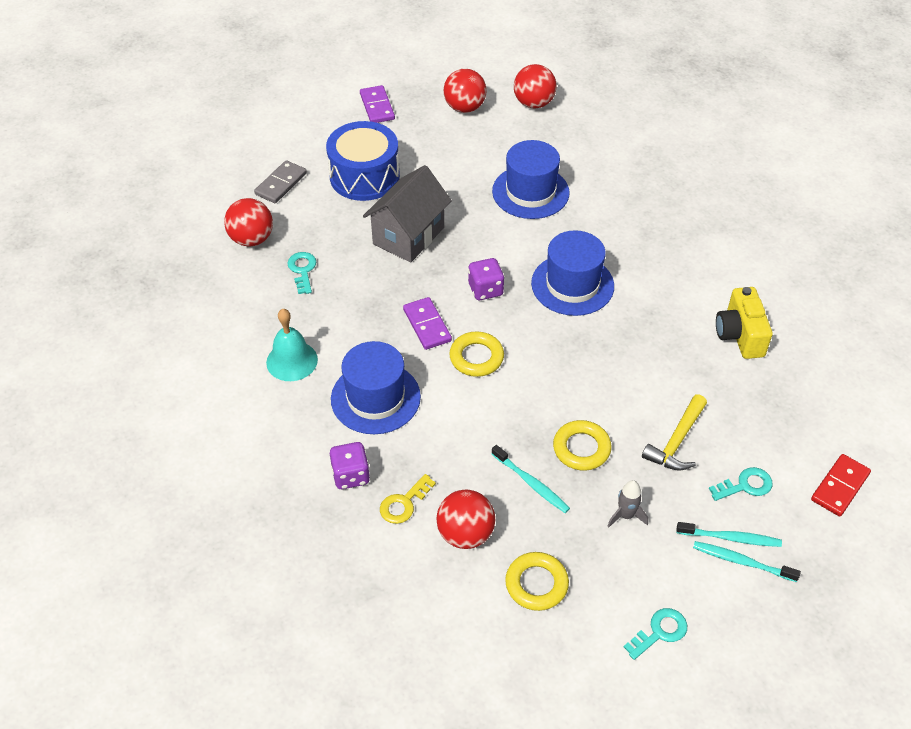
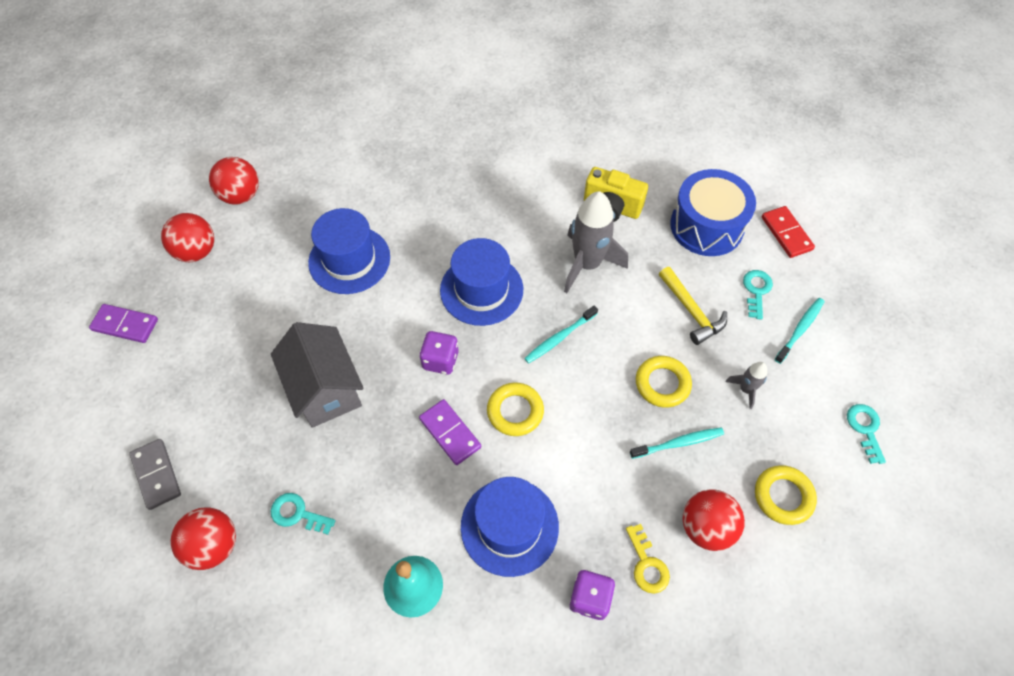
camera: 60 degrees left, 10 degrees up
blue drum [326,121,400,201] -> blue drum moved to [670,169,756,256]
purple domino [403,297,452,350] -> purple domino turned 45 degrees clockwise [419,399,481,465]
turquoise toothbrush [693,541,801,582] -> turquoise toothbrush moved to [524,305,598,363]
none -> grey rocket [564,191,628,293]

